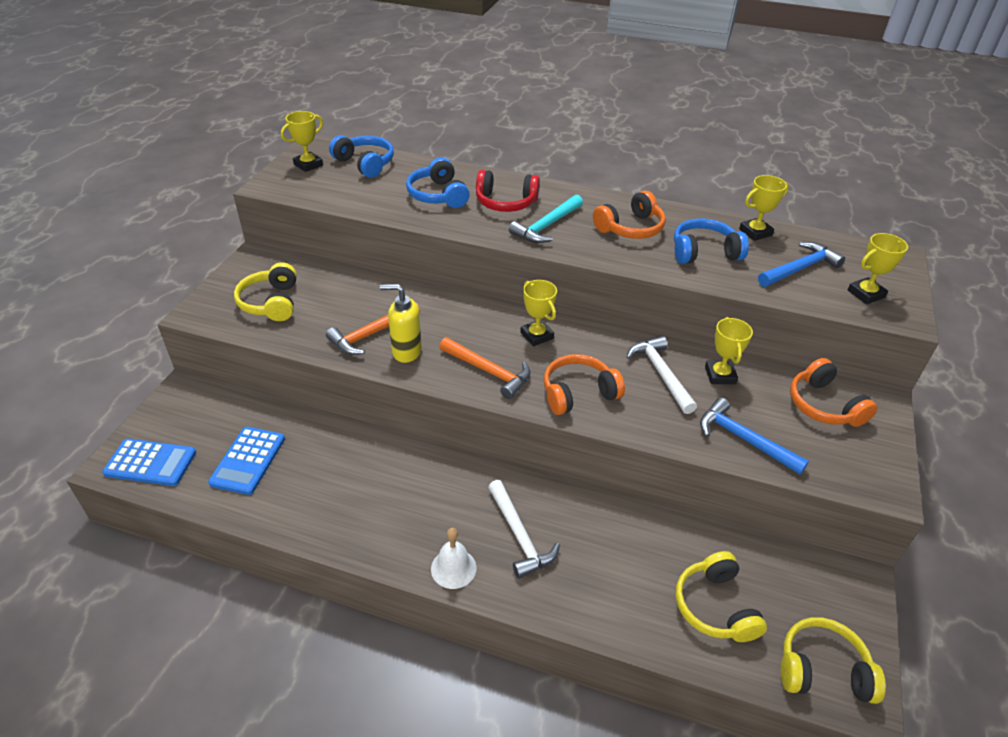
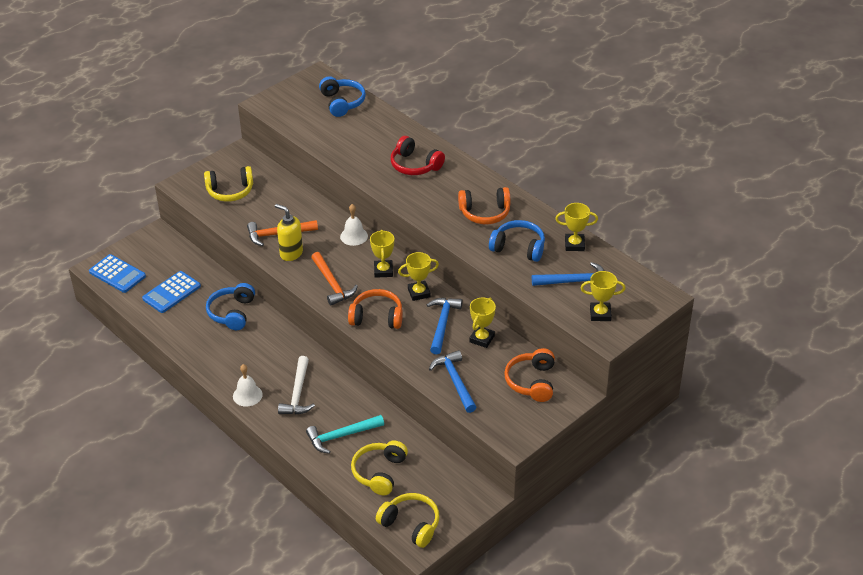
camera: 30 degrees right, 0 degrees up
yellow headphones [234,262,297,321] -> yellow headphones turned 120 degrees counterclockwise [204,166,253,202]
yellow trophy [281,111,323,172] -> yellow trophy moved to [398,252,439,301]
blue headphones [406,158,470,208] -> blue headphones moved to [206,283,255,330]
turquoise hammer [509,195,583,243] -> turquoise hammer moved to [306,415,384,454]
white hammer [627,336,697,414] -> blue hammer [427,298,463,354]
none -> white bell [340,204,368,246]

